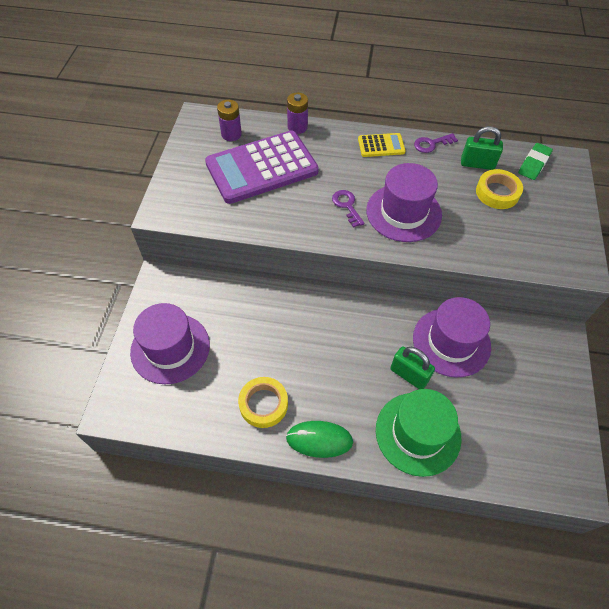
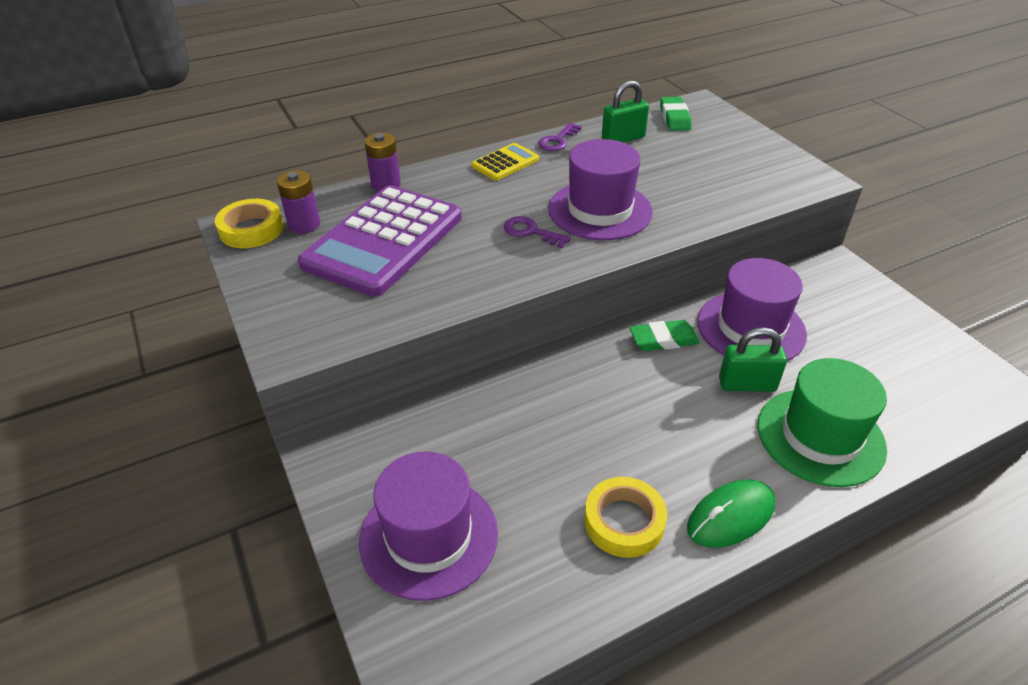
camera: 35 degrees left, 15 degrees down
yellow tape [476,169,523,209] -> yellow tape moved to [215,199,284,248]
none -> green eraser [629,320,700,351]

